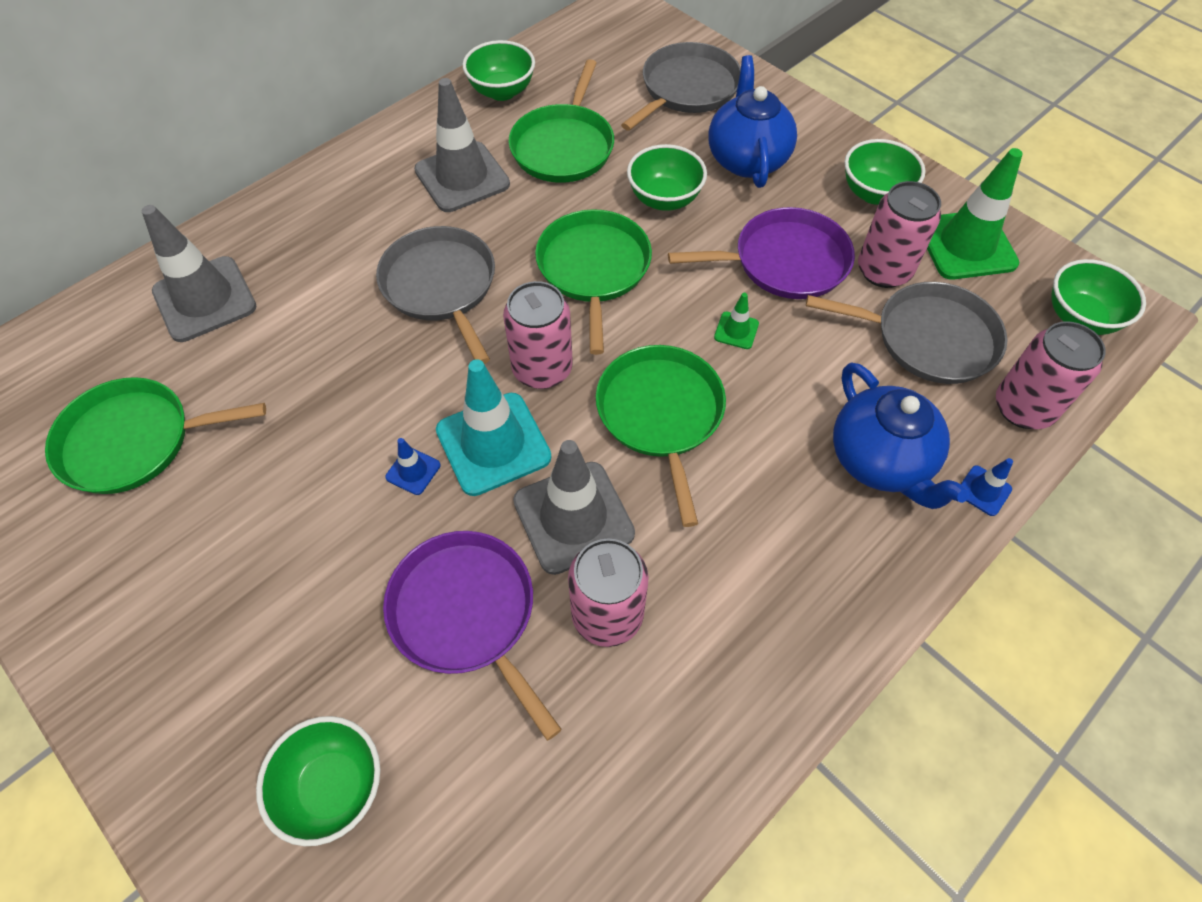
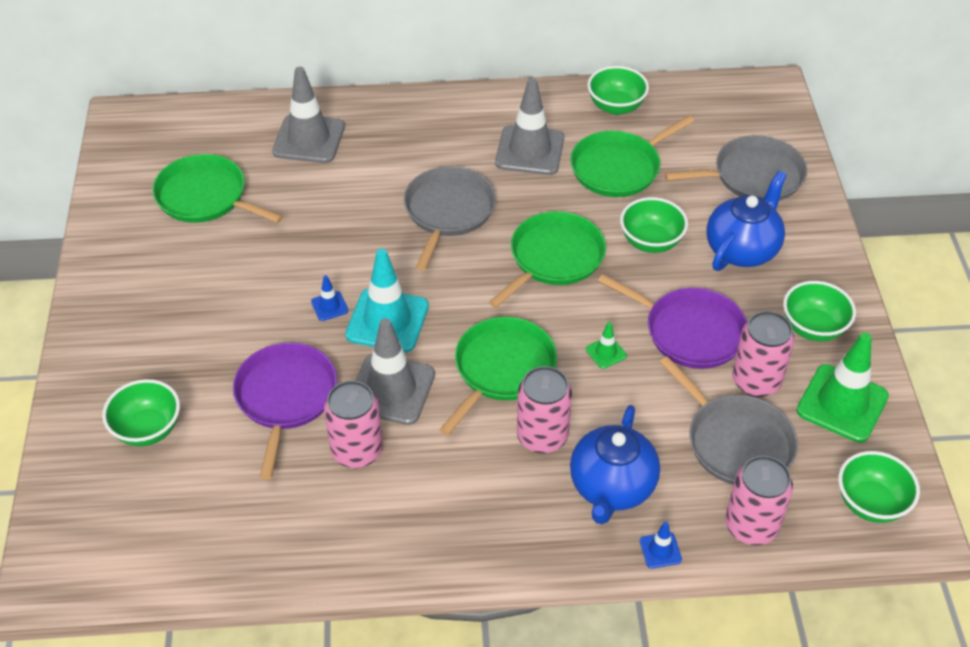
camera: 40 degrees right, 10 degrees down
pink can [503,281,573,389] -> pink can moved to [517,366,572,453]

